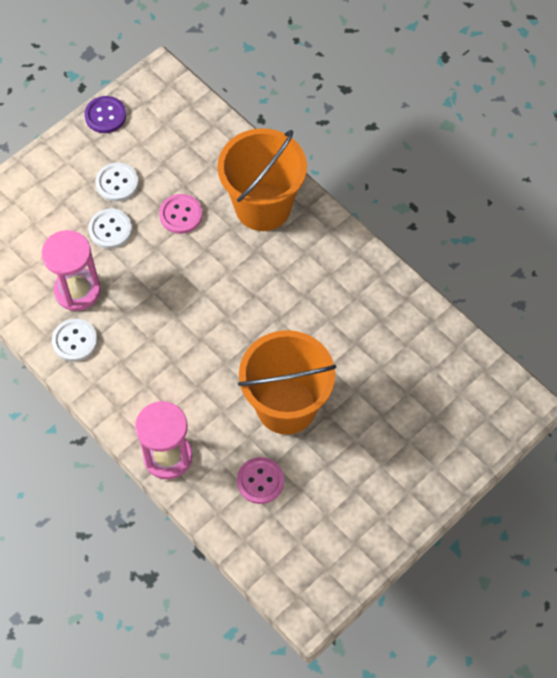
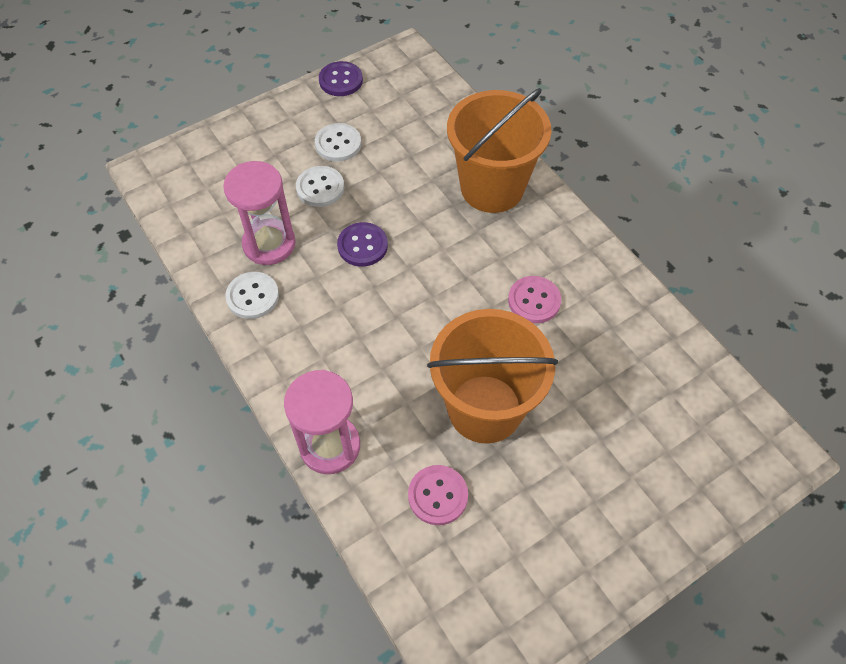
camera: 10 degrees right, 5 degrees down
pink button [159,194,202,234] -> pink button moved to [508,276,561,323]
none -> purple button [337,222,388,267]

